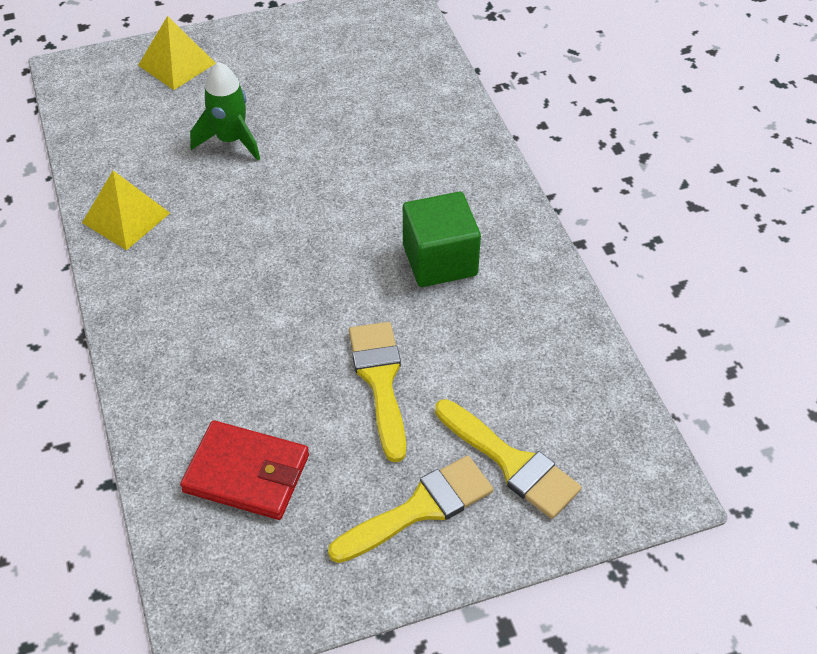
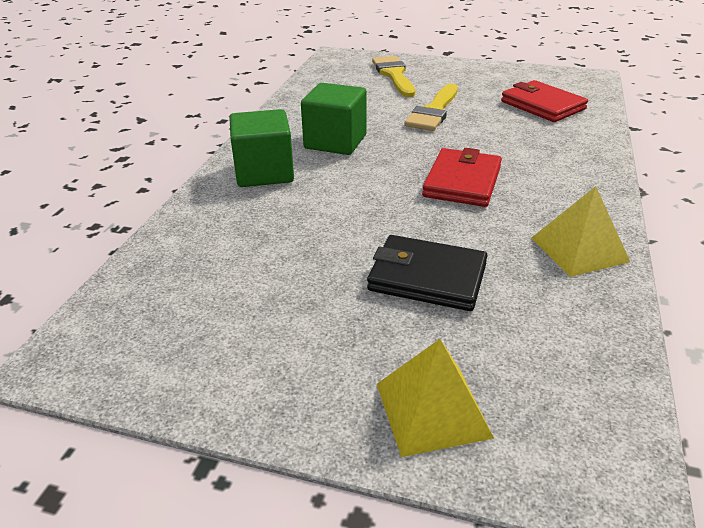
camera: 145 degrees left, 15 degrees down
green rocket [190,62,260,161] -> black wallet [367,235,488,311]
yellow brush [328,455,493,563] -> none
none -> green cube [229,109,294,187]
none -> red wallet [422,148,502,207]

